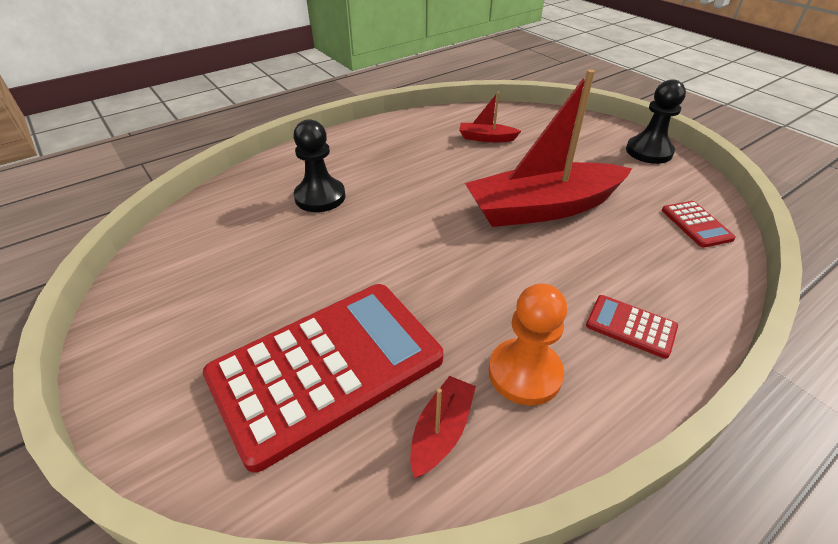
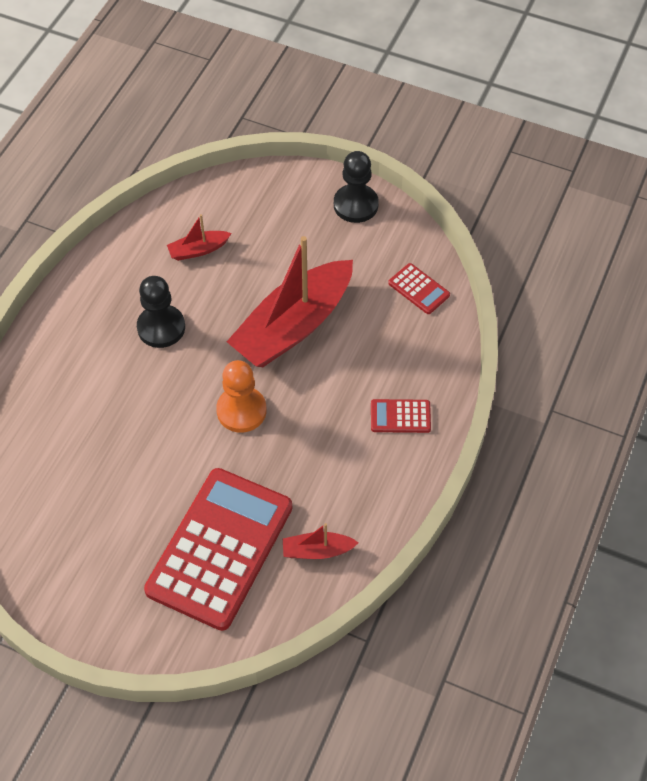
camera: 30 degrees left, 15 degrees up
black pawn [294,119,345,212] -> black pawn moved to [137,276,185,348]
red boat [410,376,476,478] -> red boat turned 90 degrees counterclockwise [283,523,359,559]
orange pawn [489,283,567,406] -> orange pawn moved to [216,360,267,433]

